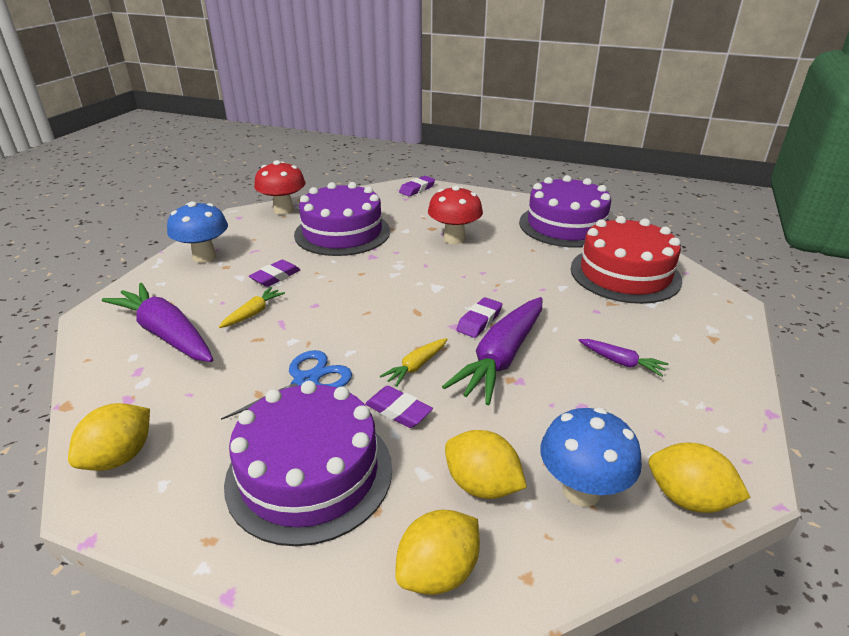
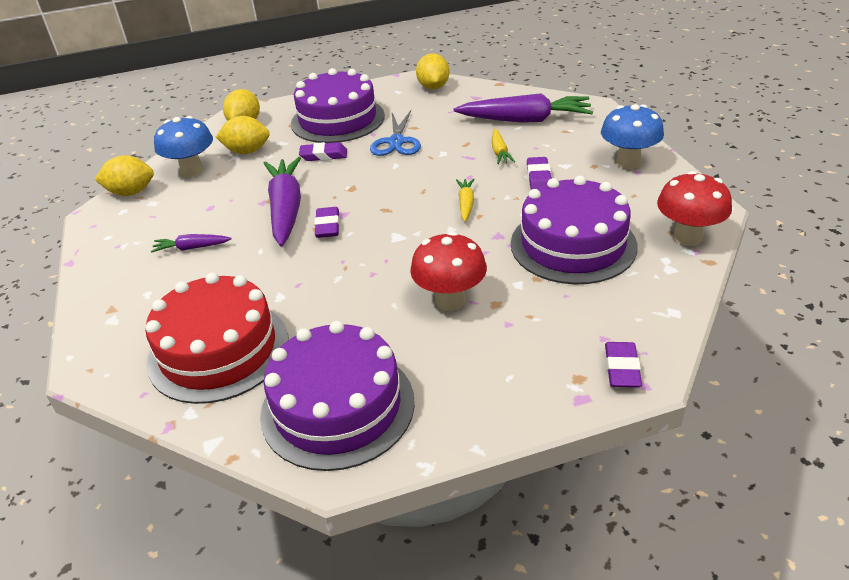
camera: 145 degrees right, 5 degrees up
yellow carrot [380,338,447,387] -> yellow carrot moved to [456,178,474,222]

